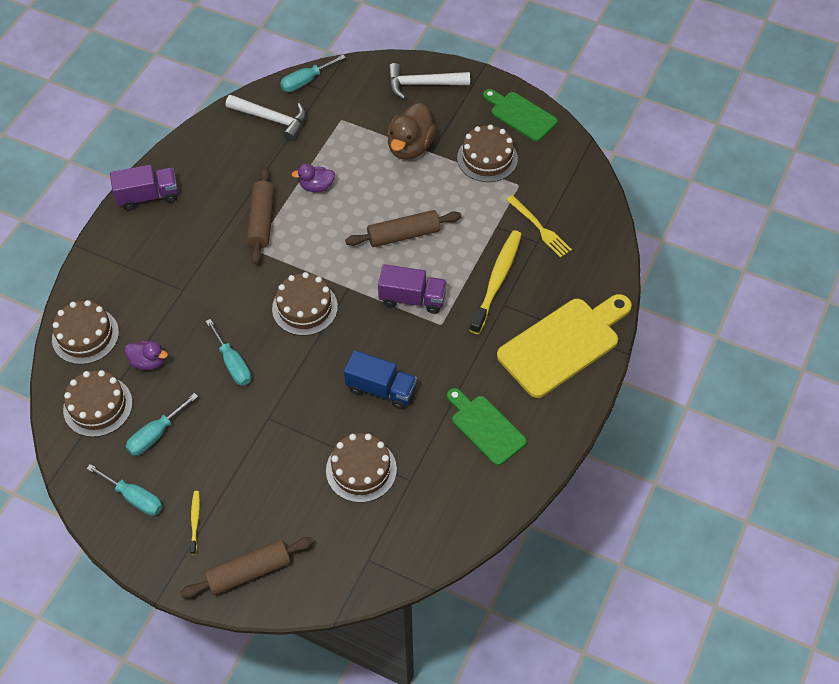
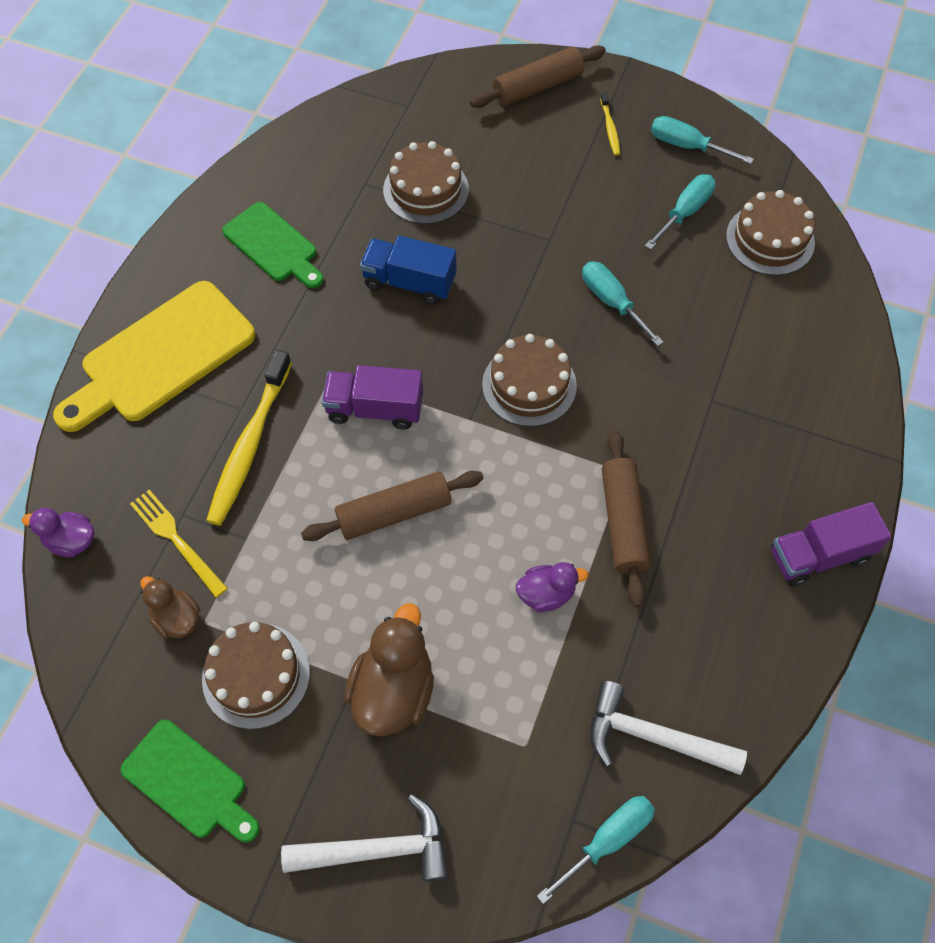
camera: 175 degrees right, 5 degrees up
brown cake [52,300,119,364] -> none
purple duck [125,341,168,370] -> purple duck moved to [22,508,95,557]
none -> brown duck [141,576,200,639]

